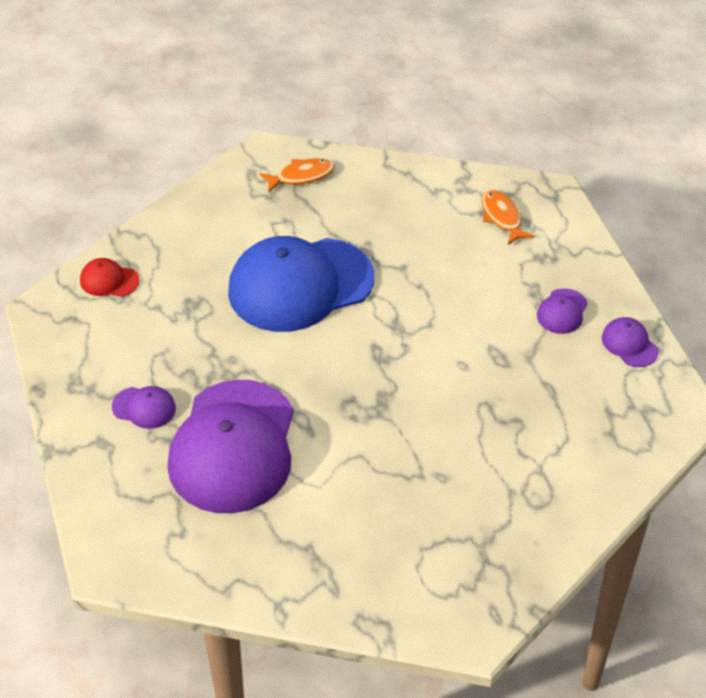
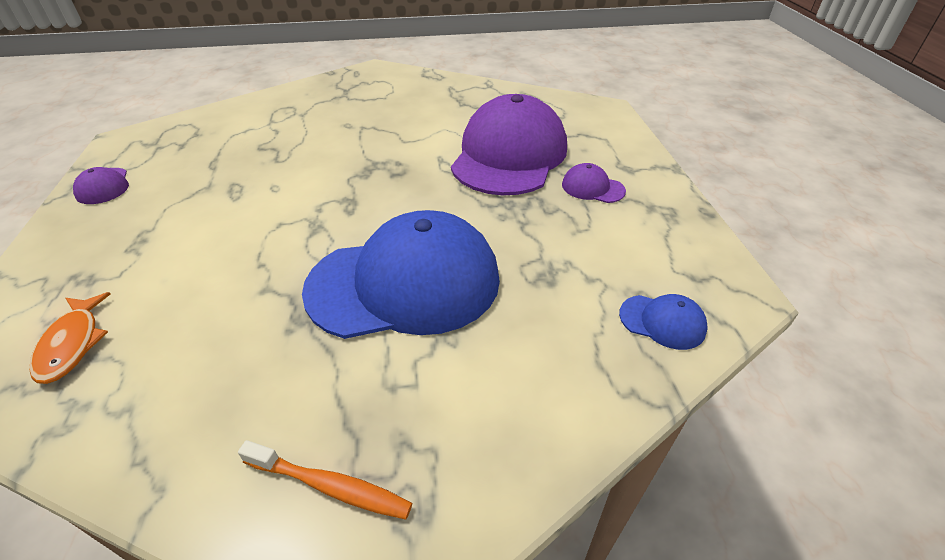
camera: 170 degrees left, 5 degrees down
red cap [80,258,140,297] -> blue cap [619,294,708,350]
orange fish [259,158,335,192] -> orange toothbrush [238,440,412,520]
purple cap [537,288,588,334] -> none

